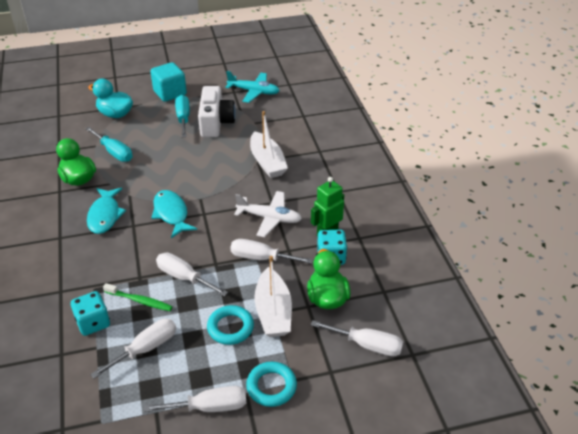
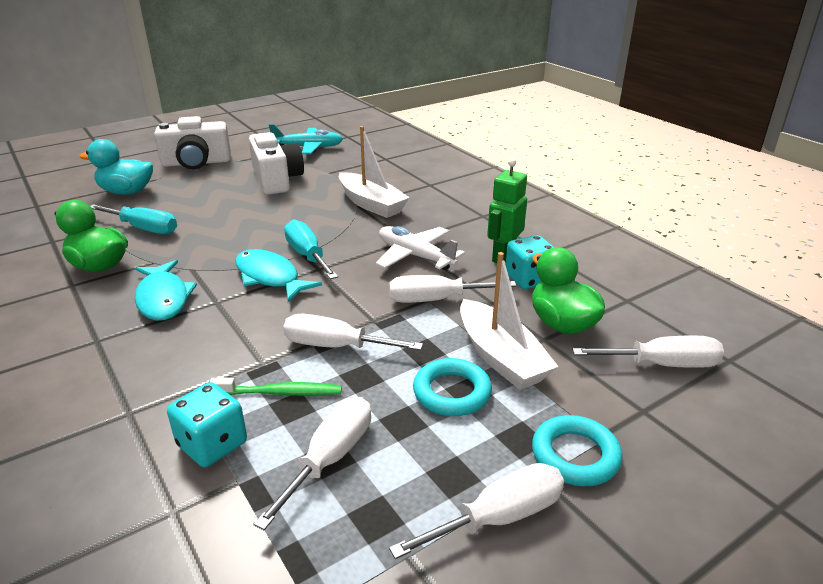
camera: 20 degrees left, 10 degrees down
turquoise cube [150,62,187,102] -> white camera [154,116,231,169]
turquoise screwdriver [175,95,190,137] -> turquoise screwdriver moved to [284,219,338,279]
white plane [234,191,302,237] -> white plane turned 135 degrees counterclockwise [376,226,465,270]

